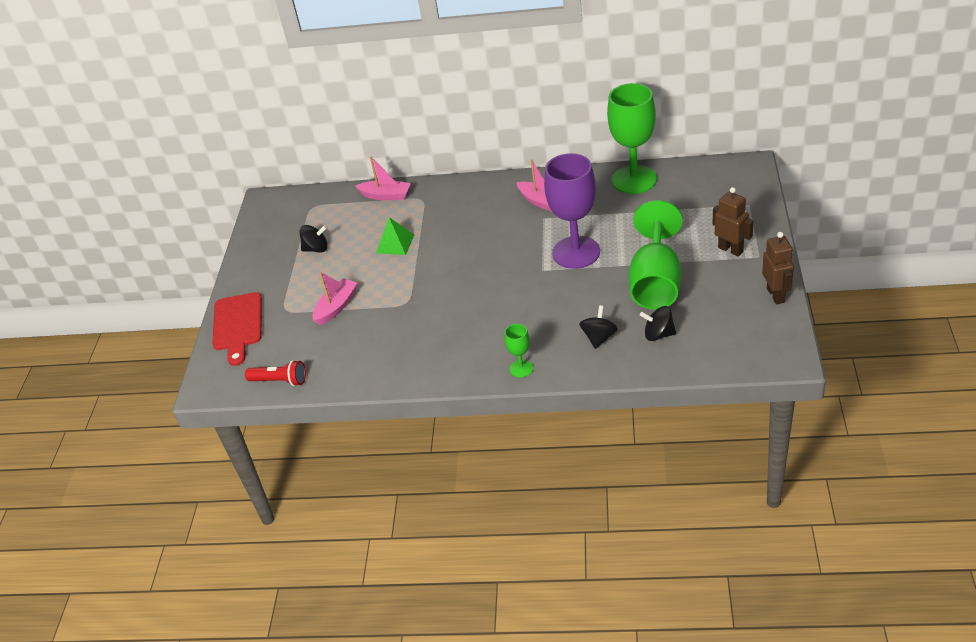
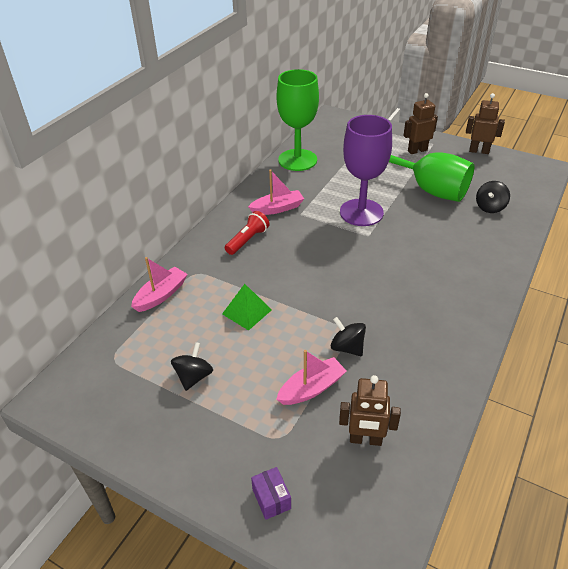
camera: 70 degrees left, 0 degrees up
red cutting board [212,292,262,366] -> purple box [251,467,291,520]
red flashlight [245,360,306,386] -> red flashlight moved to [225,211,269,255]
pink boat [313,272,357,325] -> pink boat turned 90 degrees clockwise [276,350,347,405]
green goblet [505,324,533,378] -> none
black spinning top [579,305,618,349] -> black spinning top moved to [330,317,366,356]
none -> brown robot [339,375,401,446]

